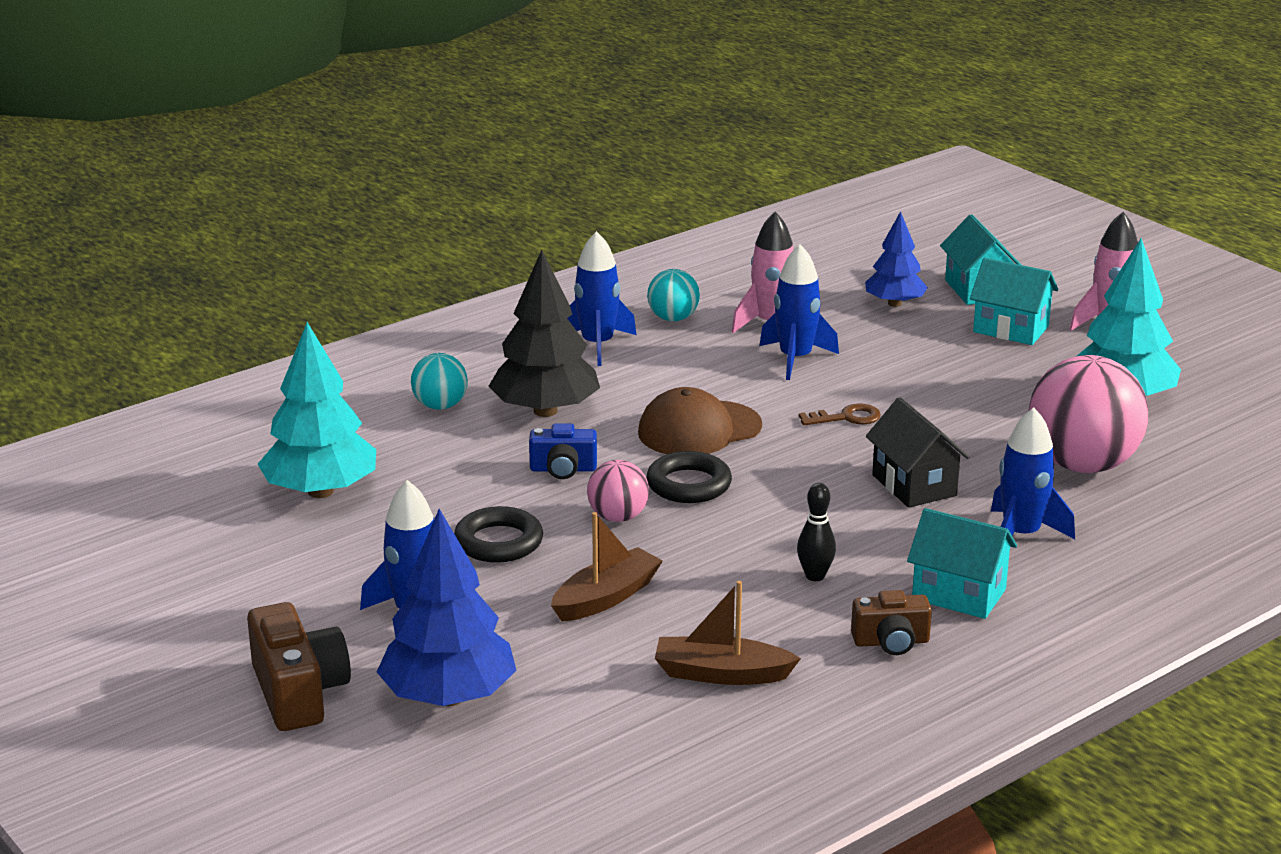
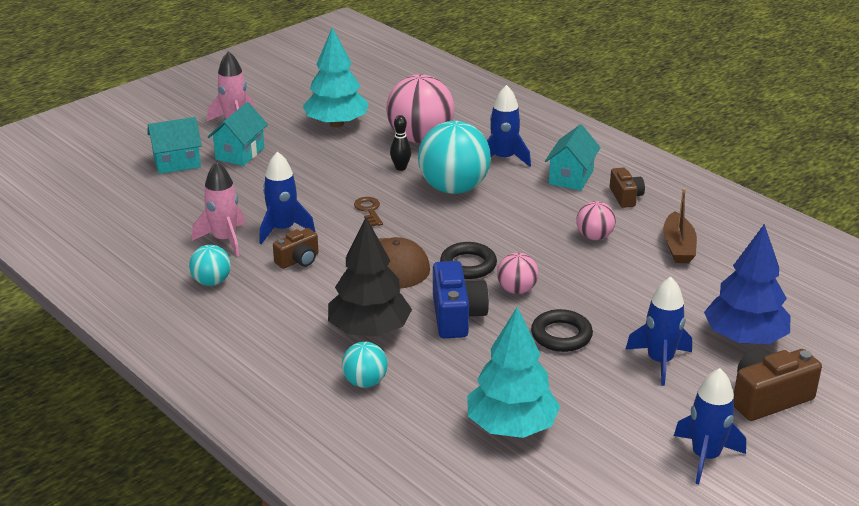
camera: 95 degrees left, 5 degrees up
blue camera [529,424,597,479] -> blue camera [433,261,489,338], size x1.61
brown boat [551,512,663,621] -> none
blue rocket [567,231,636,366] -> blue rocket moved to [674,368,746,485]
black bowling pin [797,483,836,581] -> black bowling pin moved to [390,115,411,171]
blue tree [865,211,928,307] -> none
black house [866,397,969,508] -> turquoise ball [418,121,491,194]
none -> brown camera [273,228,318,269]
none -> pink ball [576,201,616,240]

